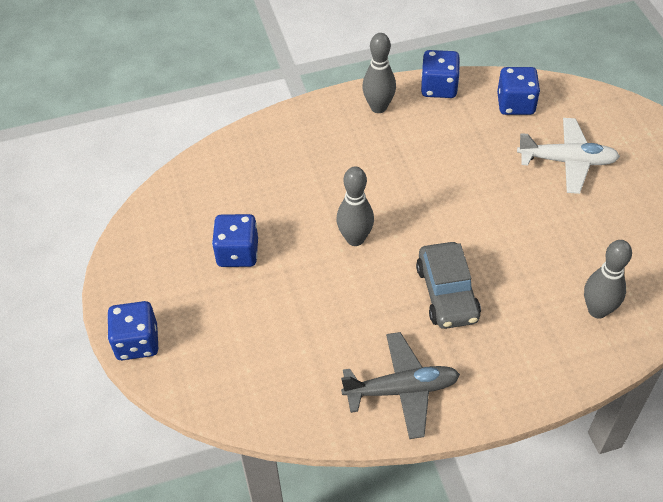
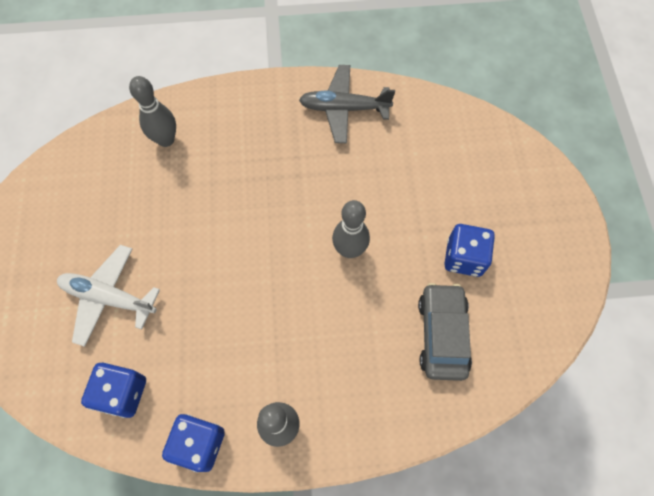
camera: 170 degrees left, 15 degrees up
blue dice [107,301,158,360] -> none
grey car [416,242,481,329] -> grey car moved to [418,283,472,381]

